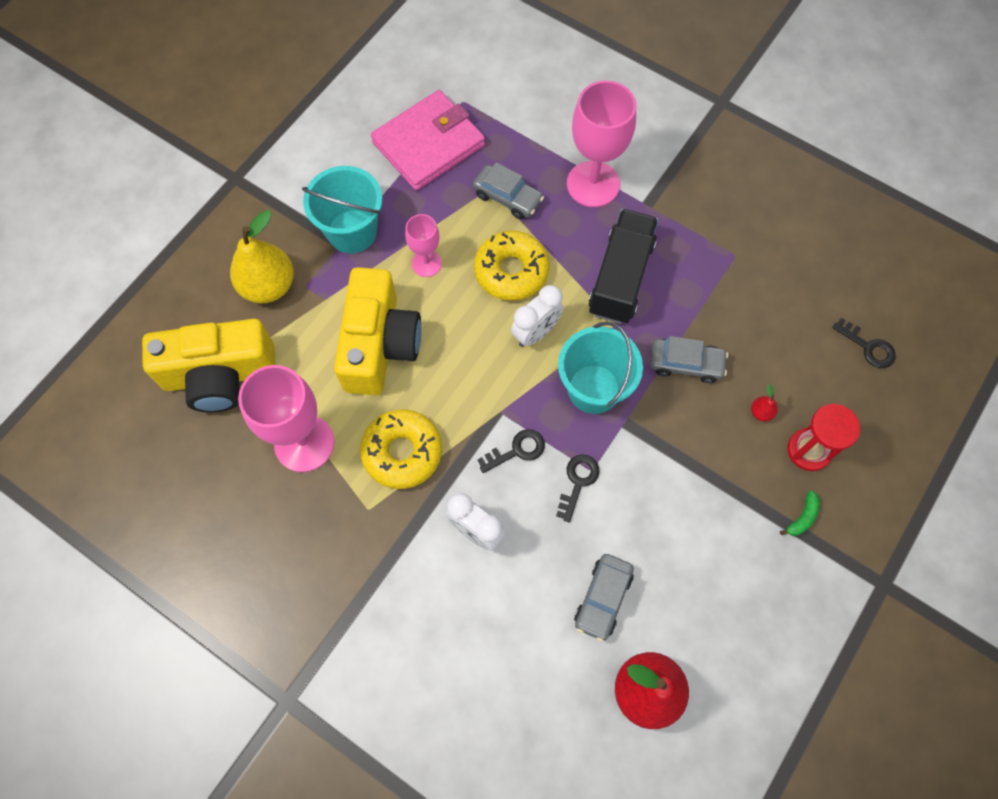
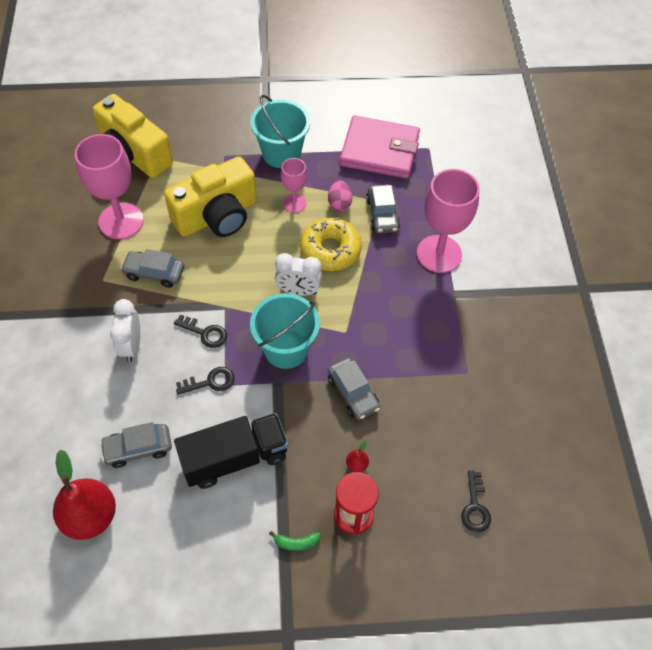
camera: 50 degrees right, 10 degrees down
yellow pear [230,210,294,303] -> none
yellow donut [360,410,442,489] -> grey car [120,249,184,288]
black truck [589,209,658,324] -> black truck moved to [174,413,288,489]
none -> pink egg [328,181,352,212]

